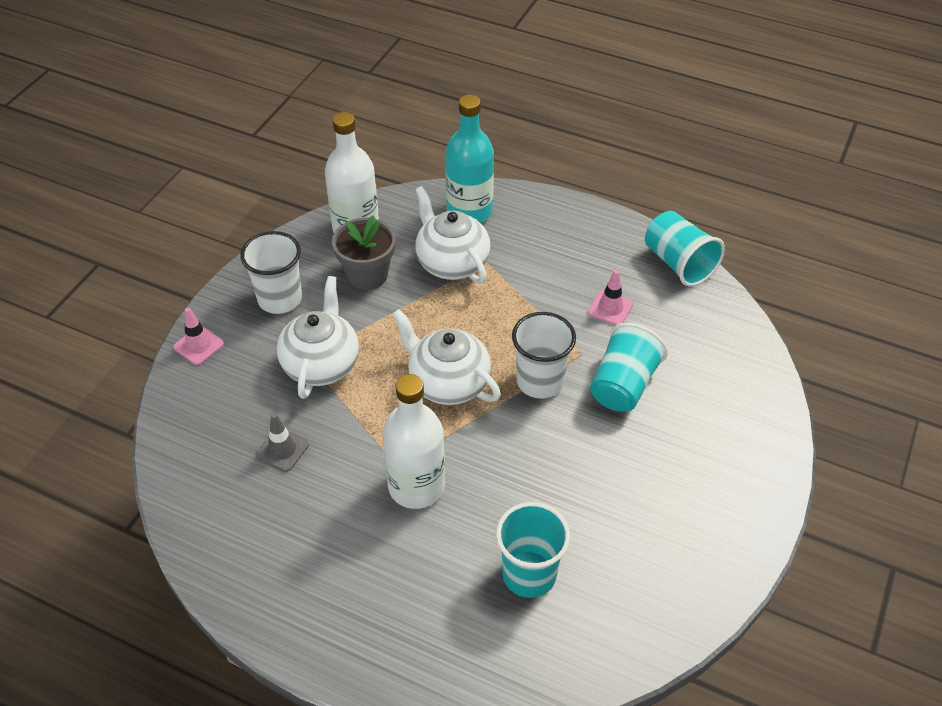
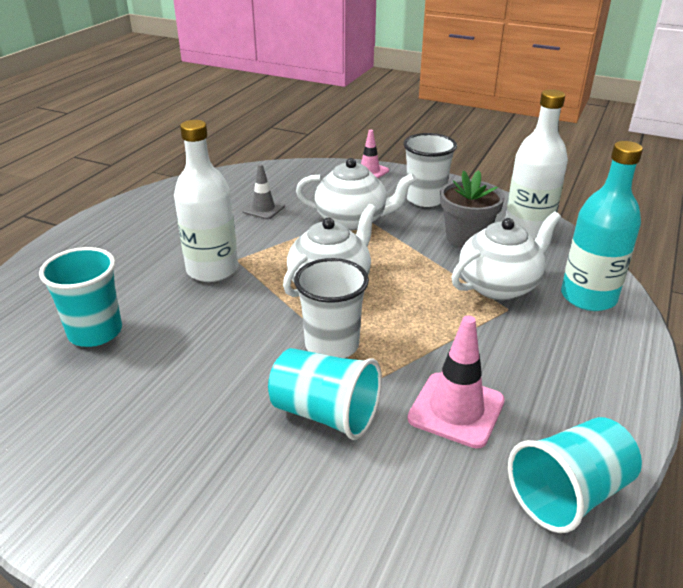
camera: 90 degrees right, 15 degrees down
pink traffic cone [588,270,633,325] -> pink traffic cone [407,315,505,448], size x1.60

